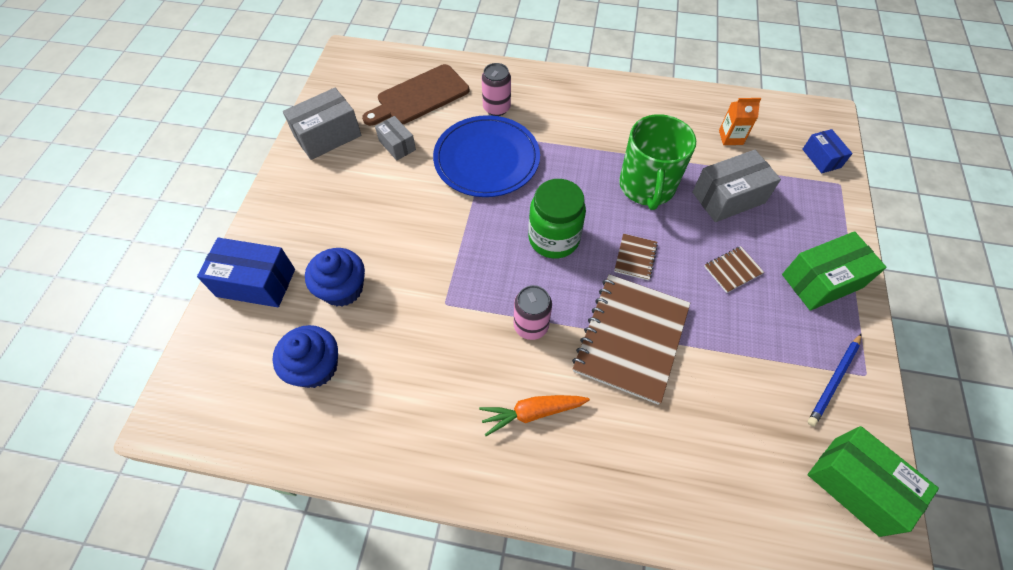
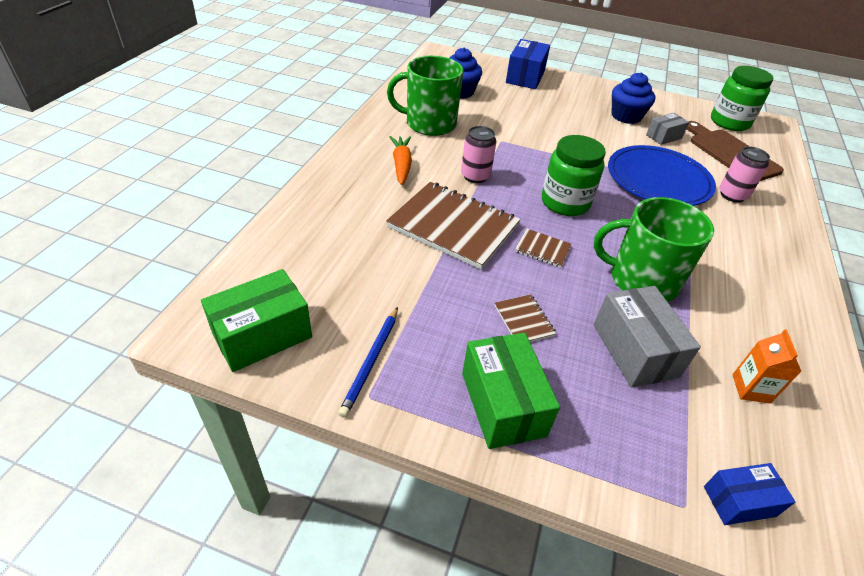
camera: 95 degrees right, 15 degrees down
grey box [283,88,361,160] -> none
blue cupcake [305,248,365,306] -> blue cupcake moved to [612,72,656,124]
blue pencil [807,333,862,427] -> blue pencil turned 120 degrees counterclockwise [338,307,398,418]
none -> green mug [387,56,464,136]
none -> green jar [711,66,773,131]

